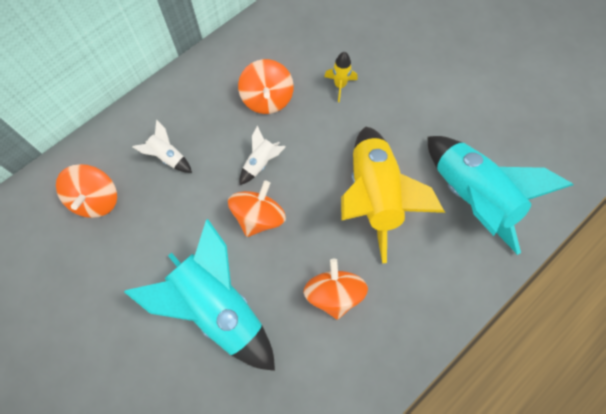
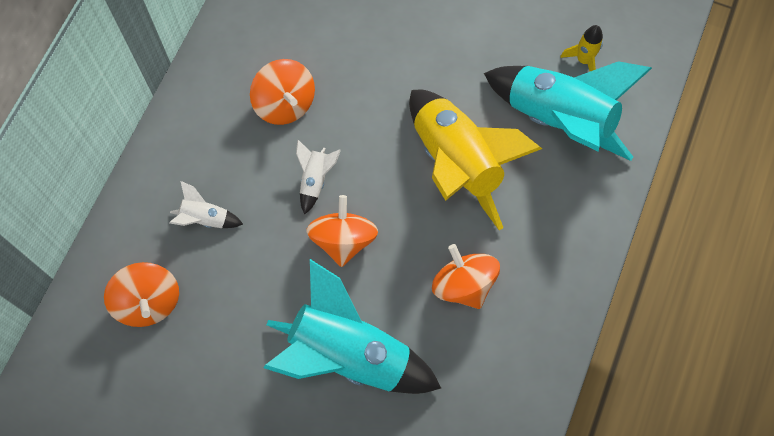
camera: 25 degrees left, 0 degrees up
yellow rocket [324,52,358,102] -> yellow rocket moved to [560,25,603,71]

